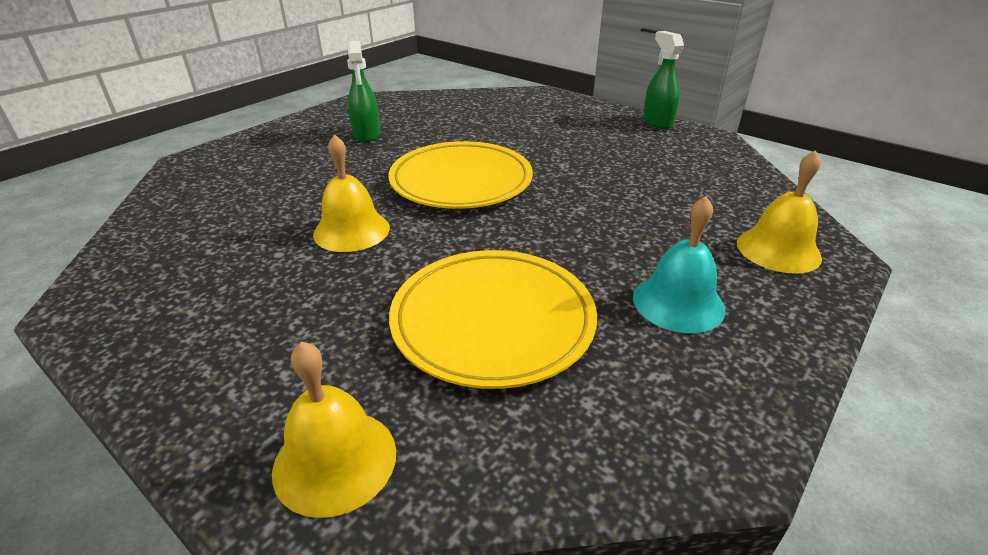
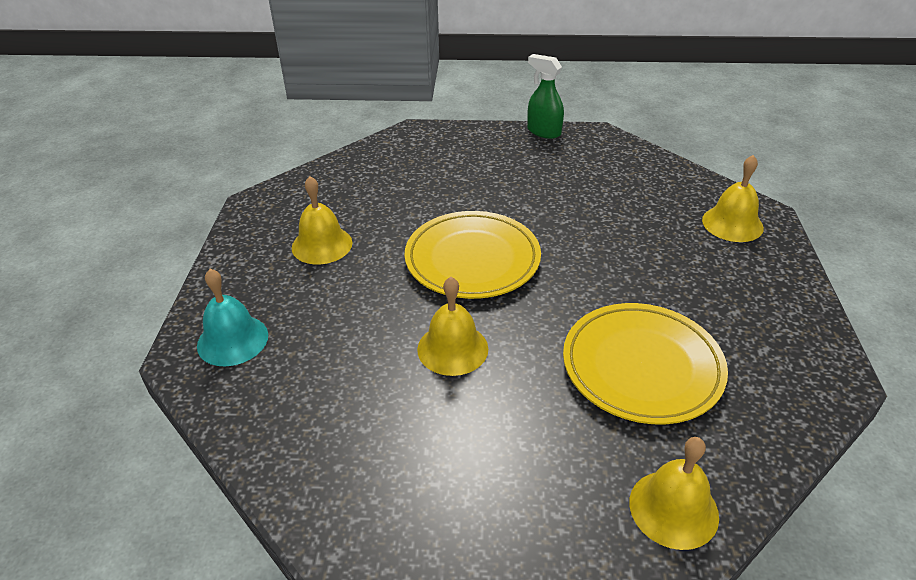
camera: 35 degrees left, 5 degrees up
green spray bottle [347,41,380,142] -> yellow bell [292,176,353,264]
turquoise bell [633,196,725,333] -> turquoise bell moved to [197,269,268,366]

